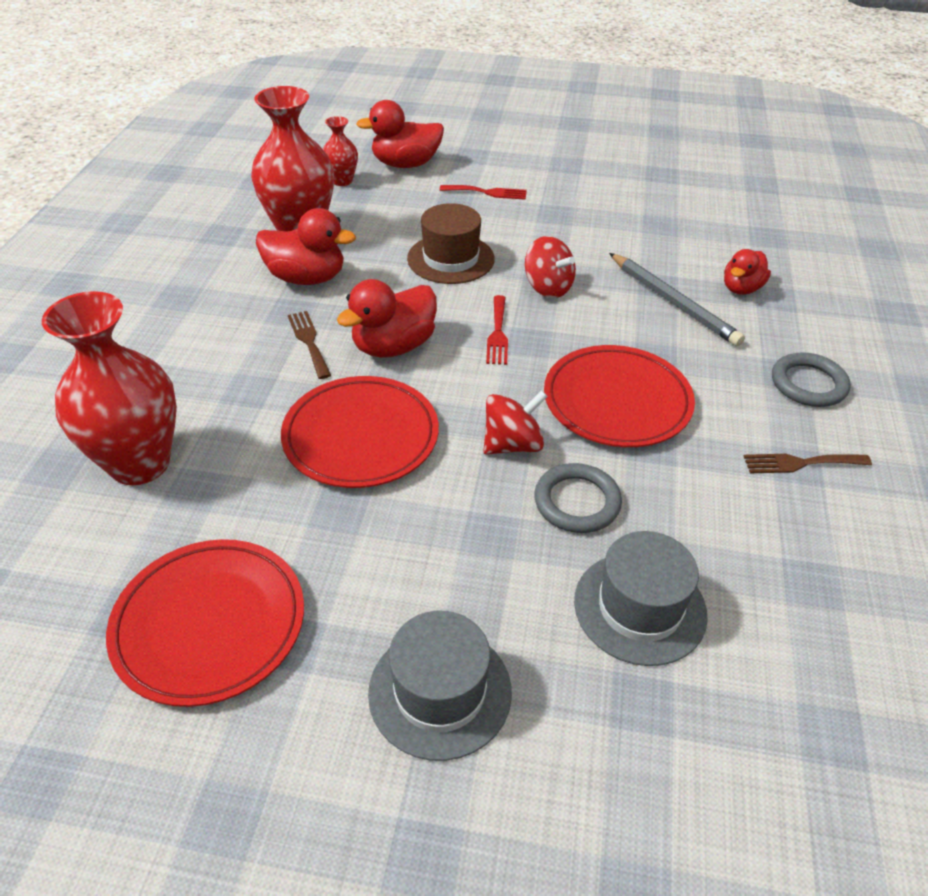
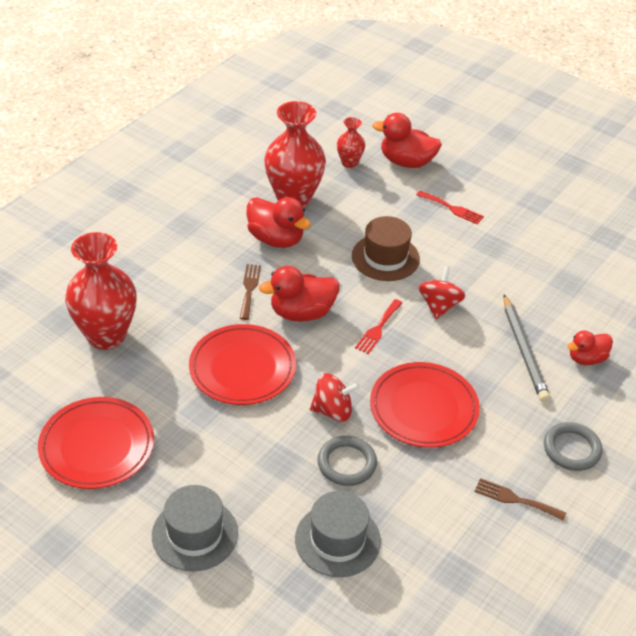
camera: 25 degrees right, 0 degrees up
red spinning top [525,236,576,298] -> red spinning top turned 150 degrees counterclockwise [418,266,466,319]

